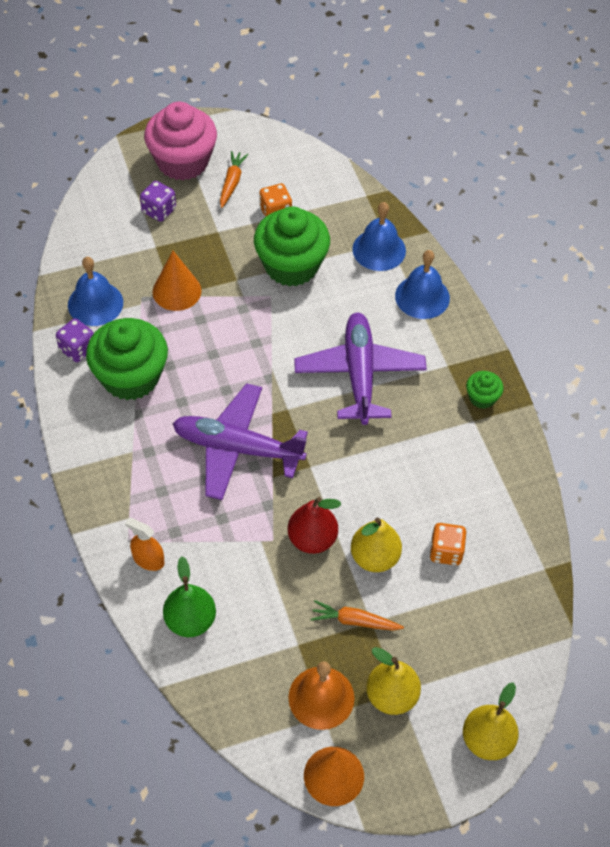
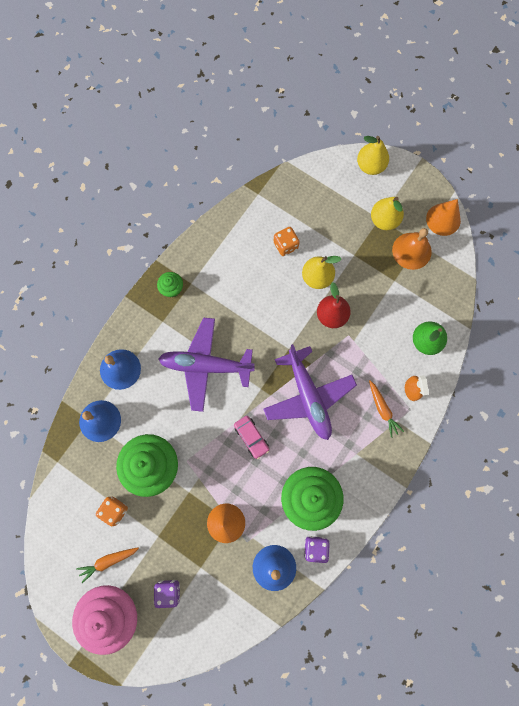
camera: 125 degrees left, 20 degrees up
purple plane [294,313,427,425] -> purple plane turned 45 degrees clockwise [158,317,255,412]
orange carrot [311,600,404,631] -> orange carrot moved to [369,380,404,438]
none -> pink car [234,416,269,459]

